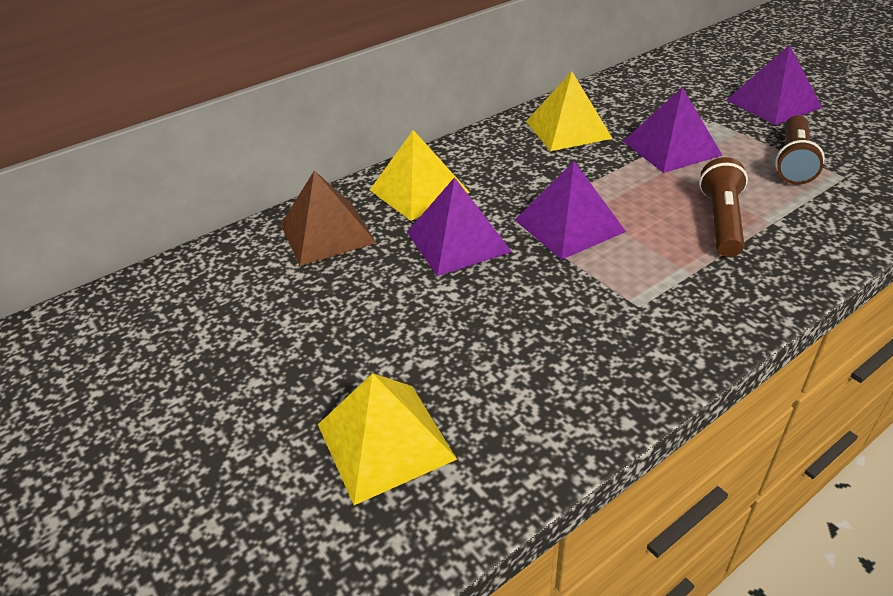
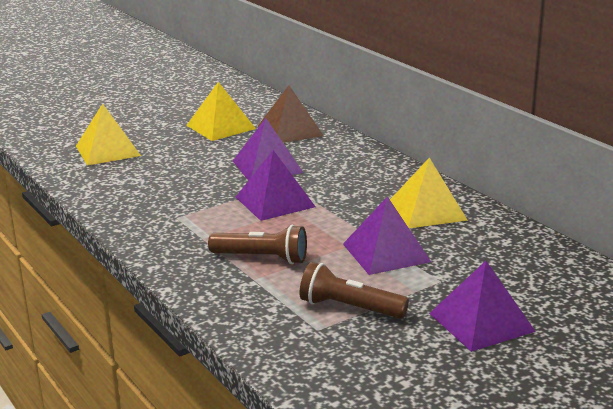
camera: 90 degrees right, 15 degrees down
yellow pyramid [370,130,470,221] -> yellow pyramid moved to [186,82,256,141]

